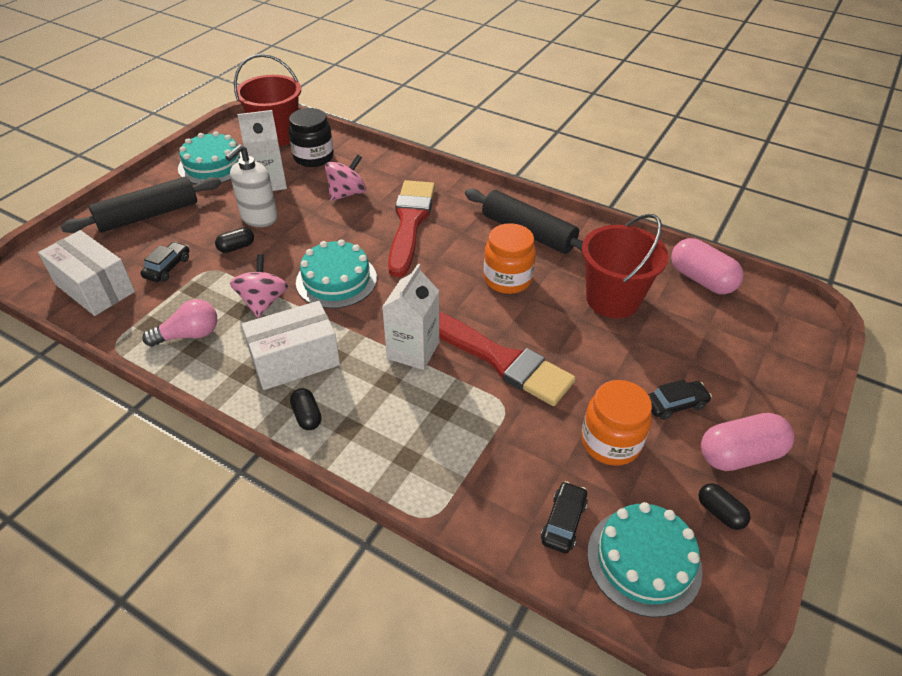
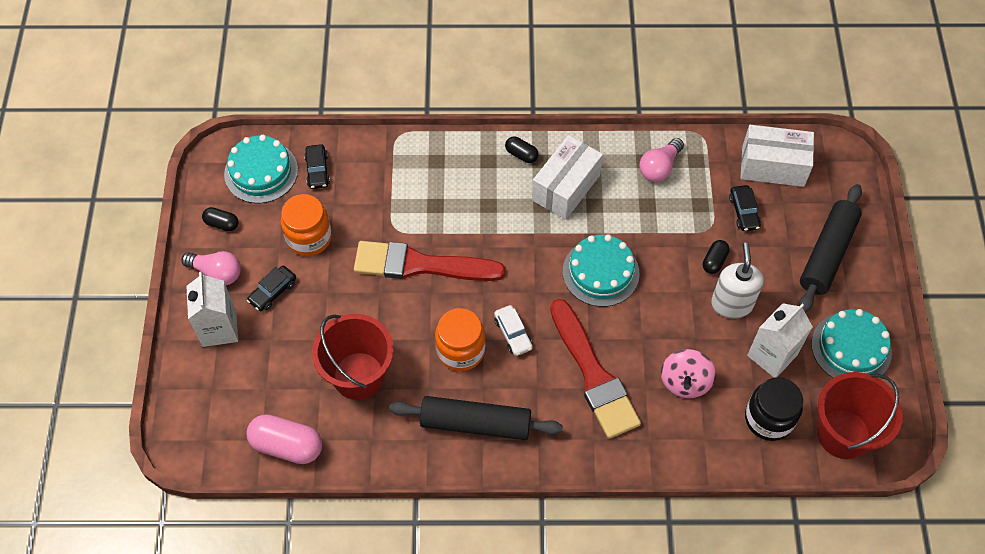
camera: 150 degrees right, 15 degrees up
pink spinning top [230,254,288,317] -> none
white carton [382,264,439,370] -> white carton moved to [186,272,238,347]
pink capsule [701,413,794,471] -> pink light bulb [181,251,241,285]
none -> white car [494,305,533,356]

